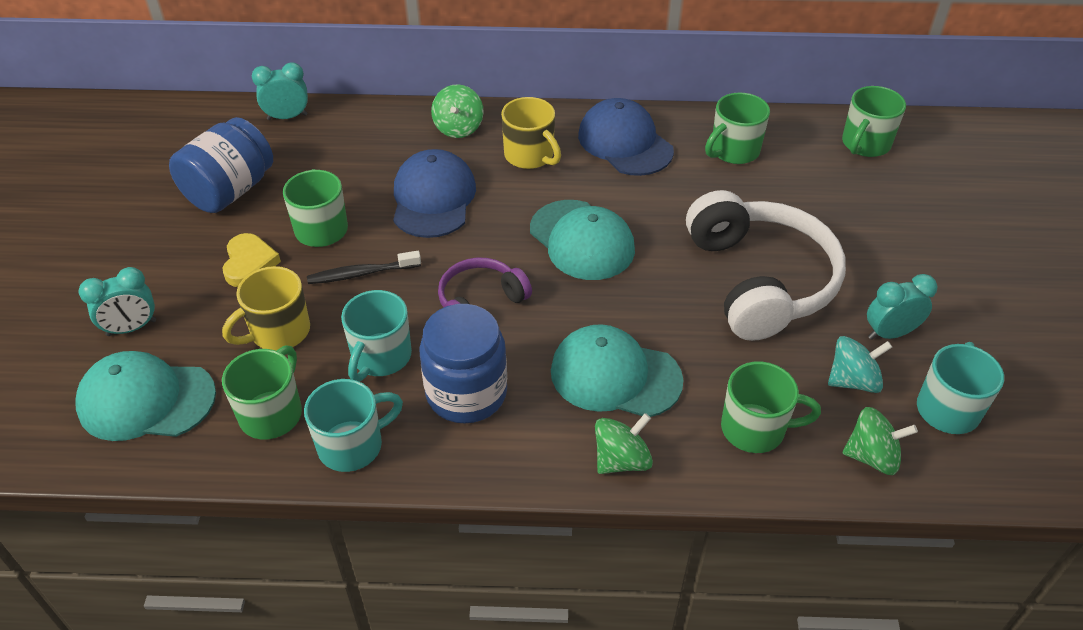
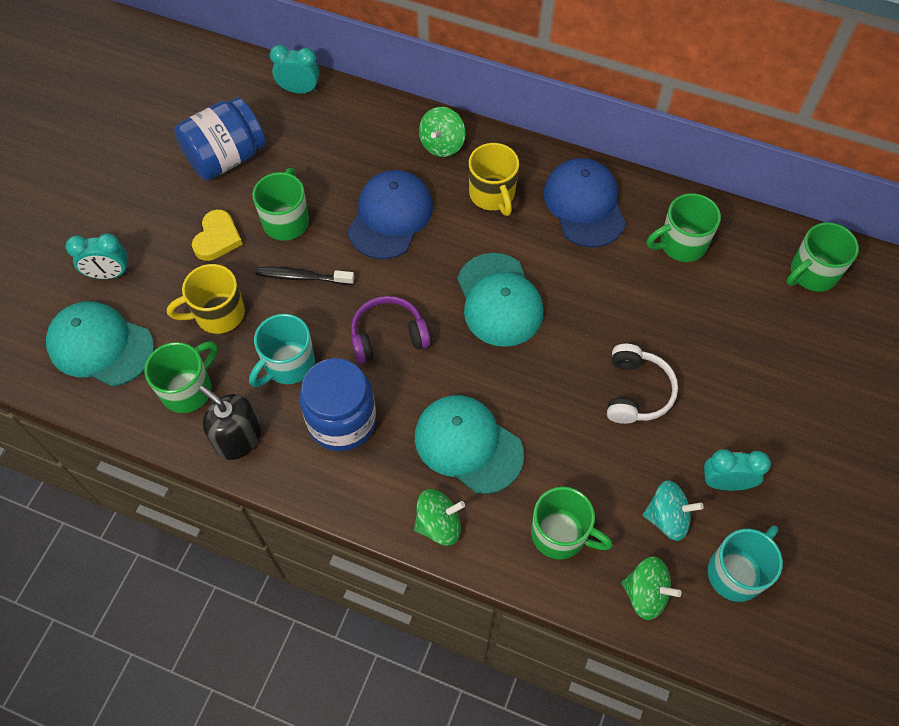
camera: 20 degrees right, 15 degrees up
turquoise mug [304,379,403,472] -> black soap dispenser [199,386,261,460]
white headphones [686,190,846,341] -> white headphones [607,344,678,424], size x0.53

